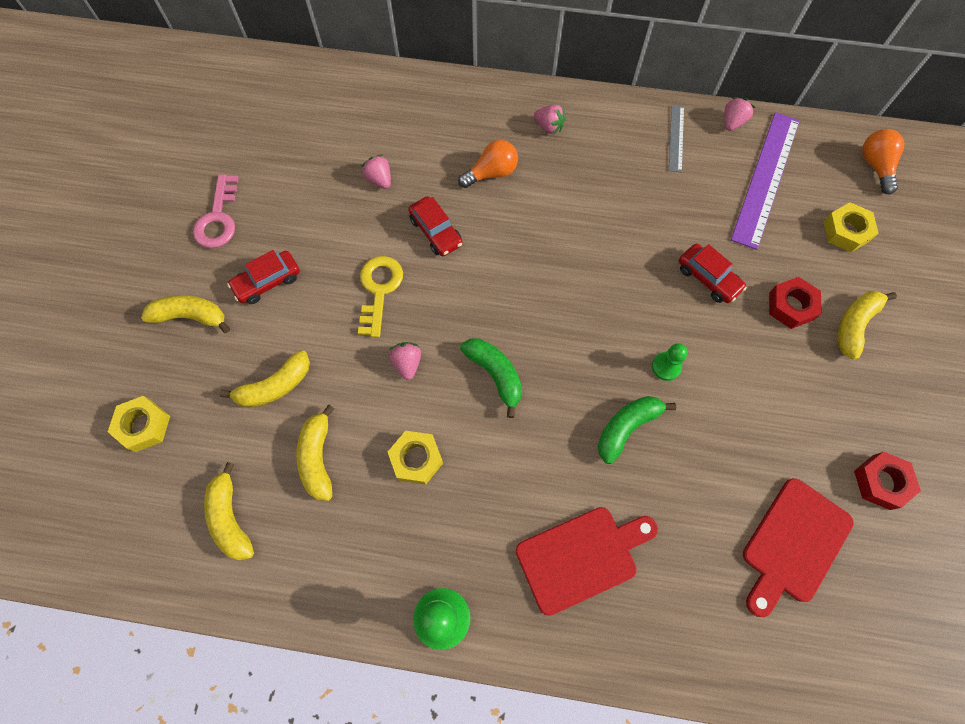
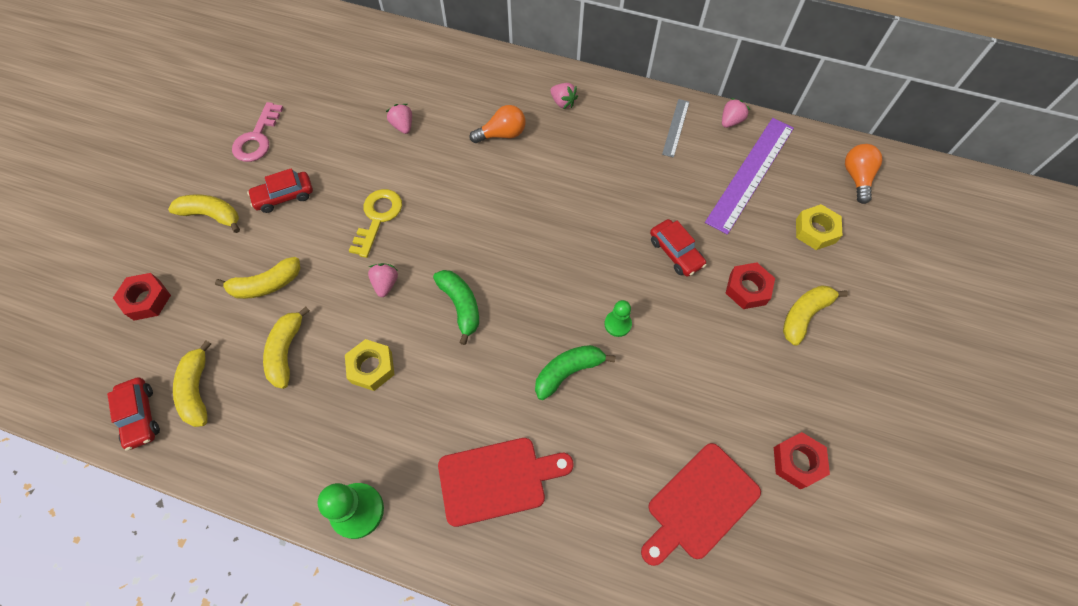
camera: 10 degrees right, 5 degrees down
yellow nut [108,396,170,452] -> red nut [113,273,171,321]
red car [408,196,463,256] -> red car moved to [107,377,160,451]

